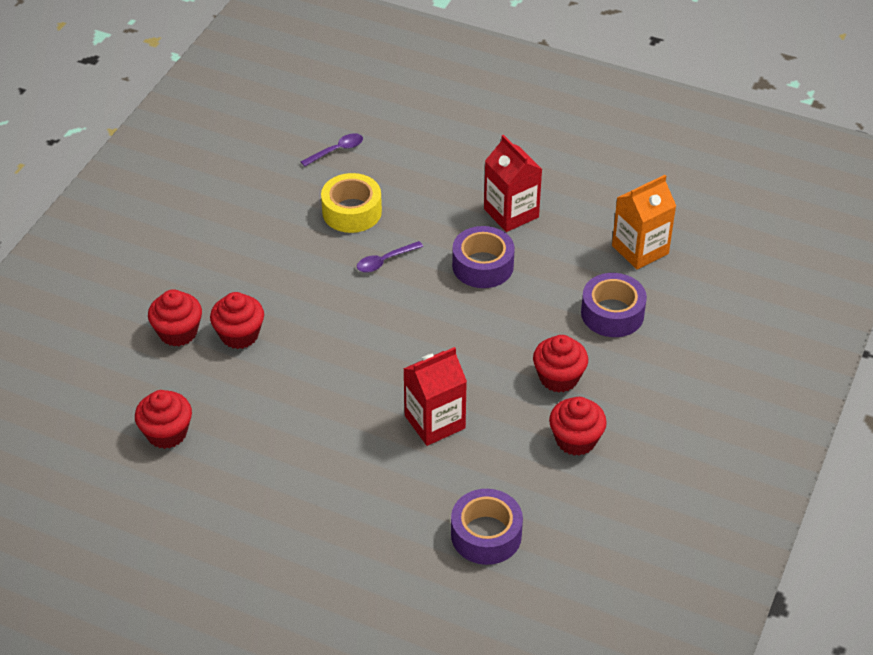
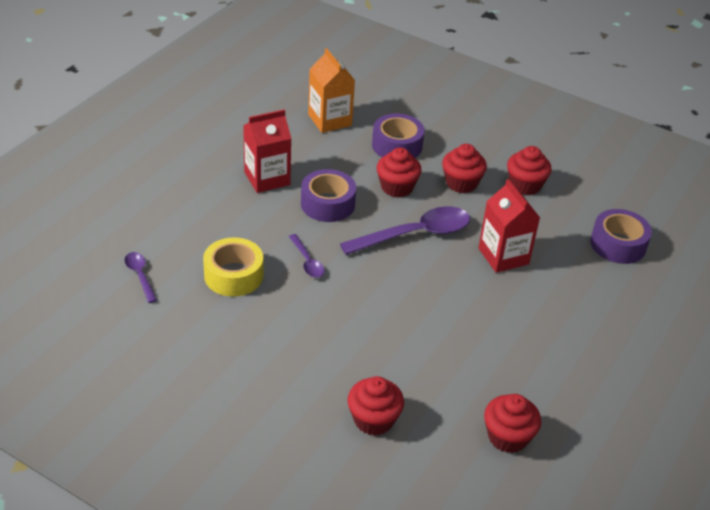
camera: 85 degrees left, 5 degrees down
red cupcake [210,292,264,349] -> red cupcake moved to [377,147,421,198]
none -> purple spoon [340,207,470,255]

